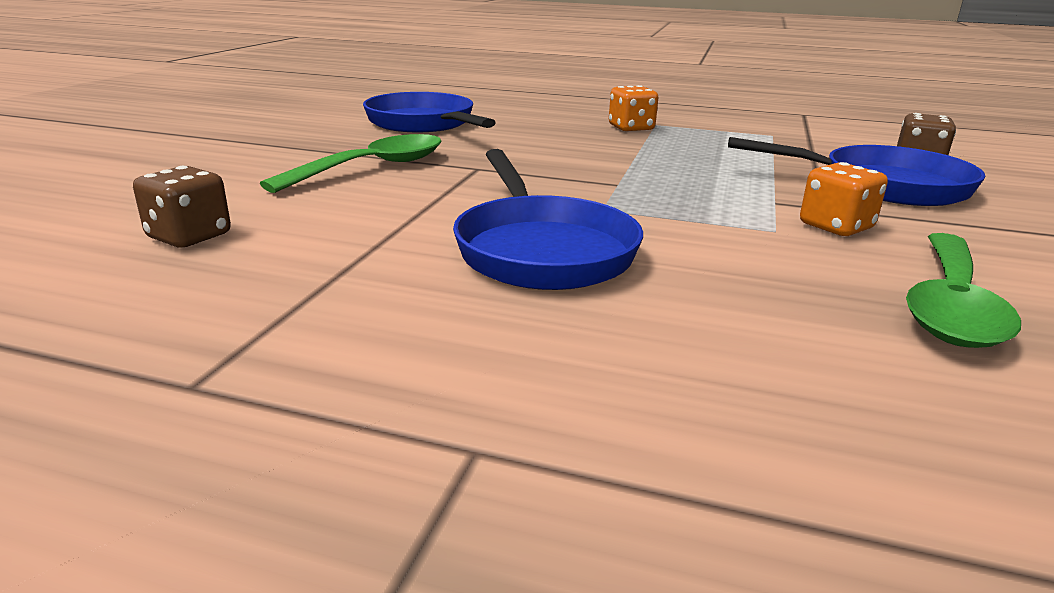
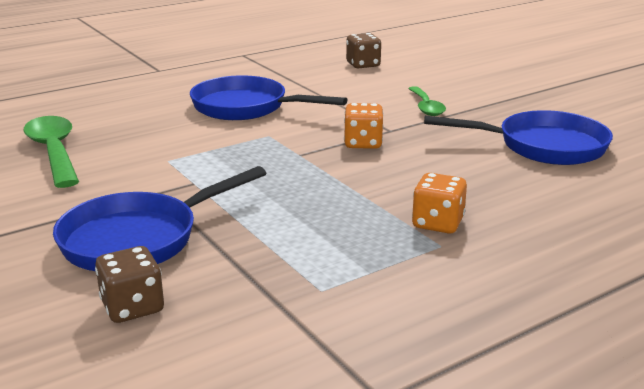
camera: 130 degrees right, 0 degrees up
green spoon [260,134,442,193] -> green spoon [408,86,446,116], size x0.63
orange dice [800,162,888,236] -> orange dice moved to [344,103,383,149]

